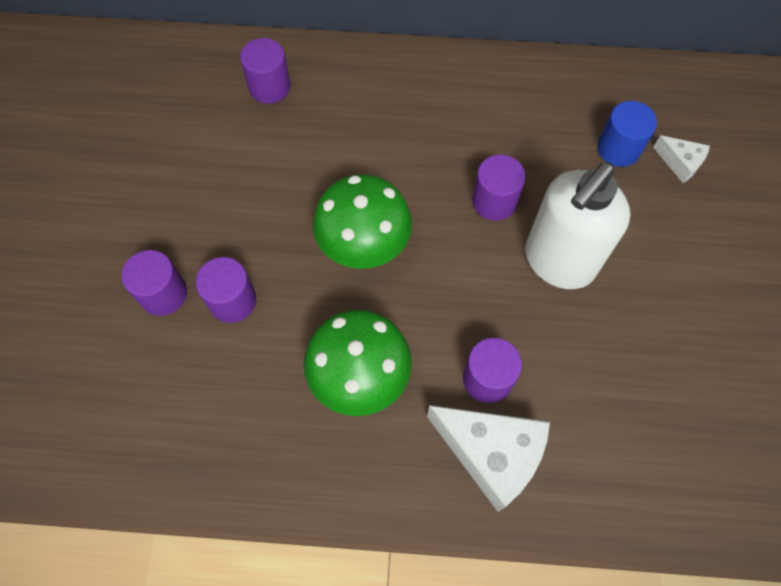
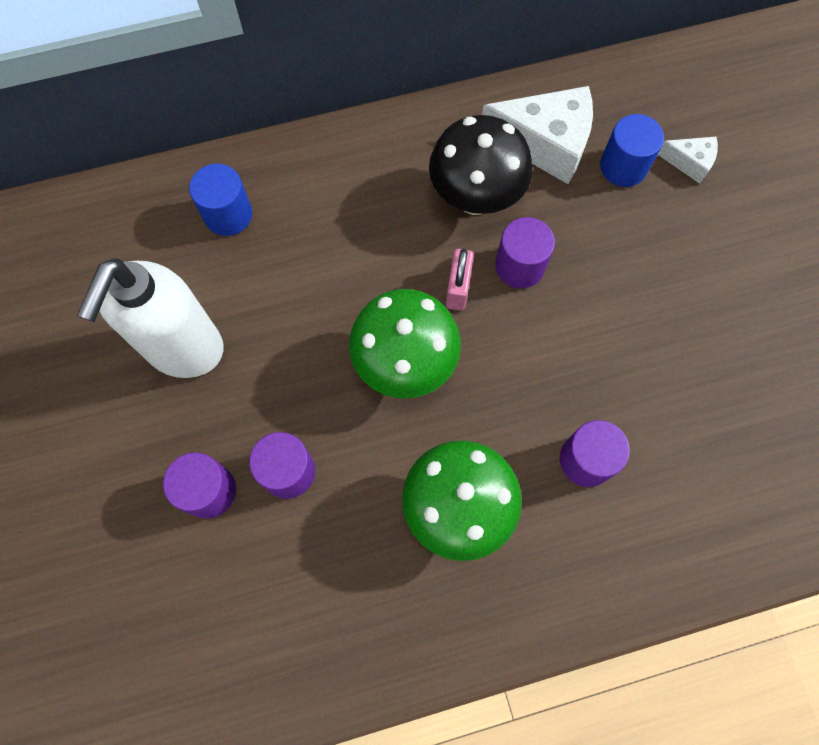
camera: 20 degrees left, 5 degrees up
purple cylinder [240,38,291,104] -> blue cylinder [189,164,252,236]
white cheese [427,405,550,512] -> white cheese moved to [482,86,593,184]
white soap dispenser [525,162,631,289] -> white soap dispenser moved to [77,258,223,378]
none -> black mushroom [429,115,533,215]
none -> pink padlock [446,249,474,311]

